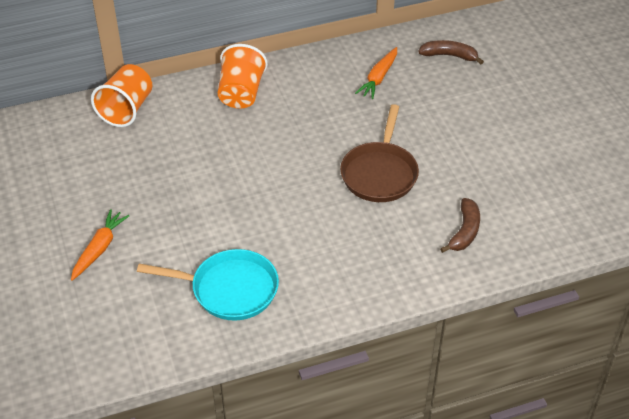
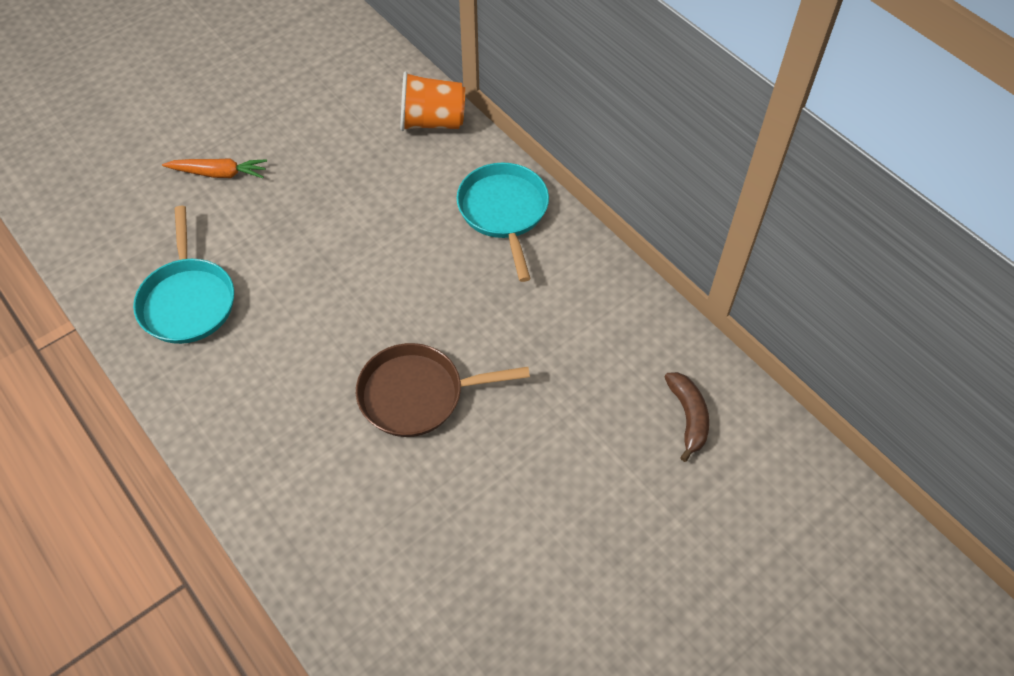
camera: 70 degrees right, 10 degrees up
orange cup [218,44,268,109] -> turquoise pan [456,163,549,282]
orange carrot [355,47,397,99] -> none
brown banana [440,198,480,253] -> none

